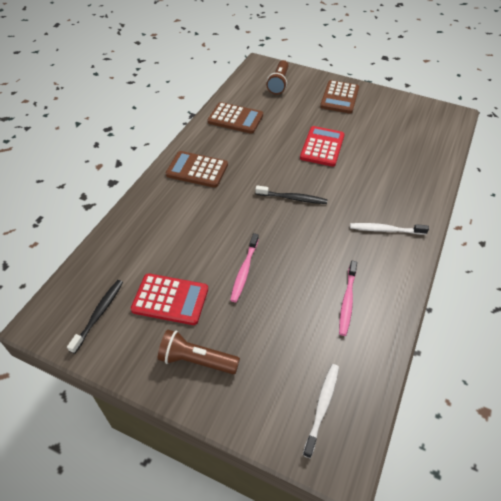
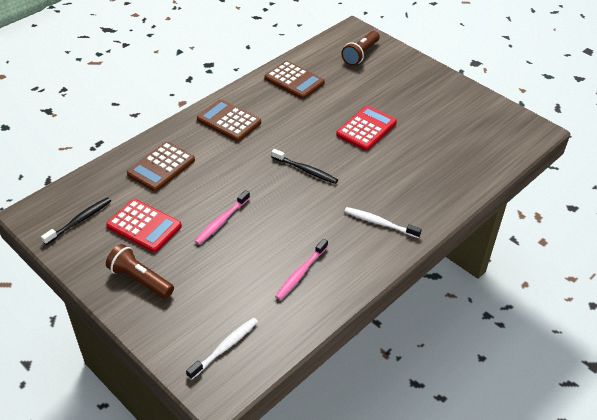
camera: 20 degrees right, 5 degrees down
brown calculator [320,80,359,114] -> brown calculator moved to [127,142,195,192]

